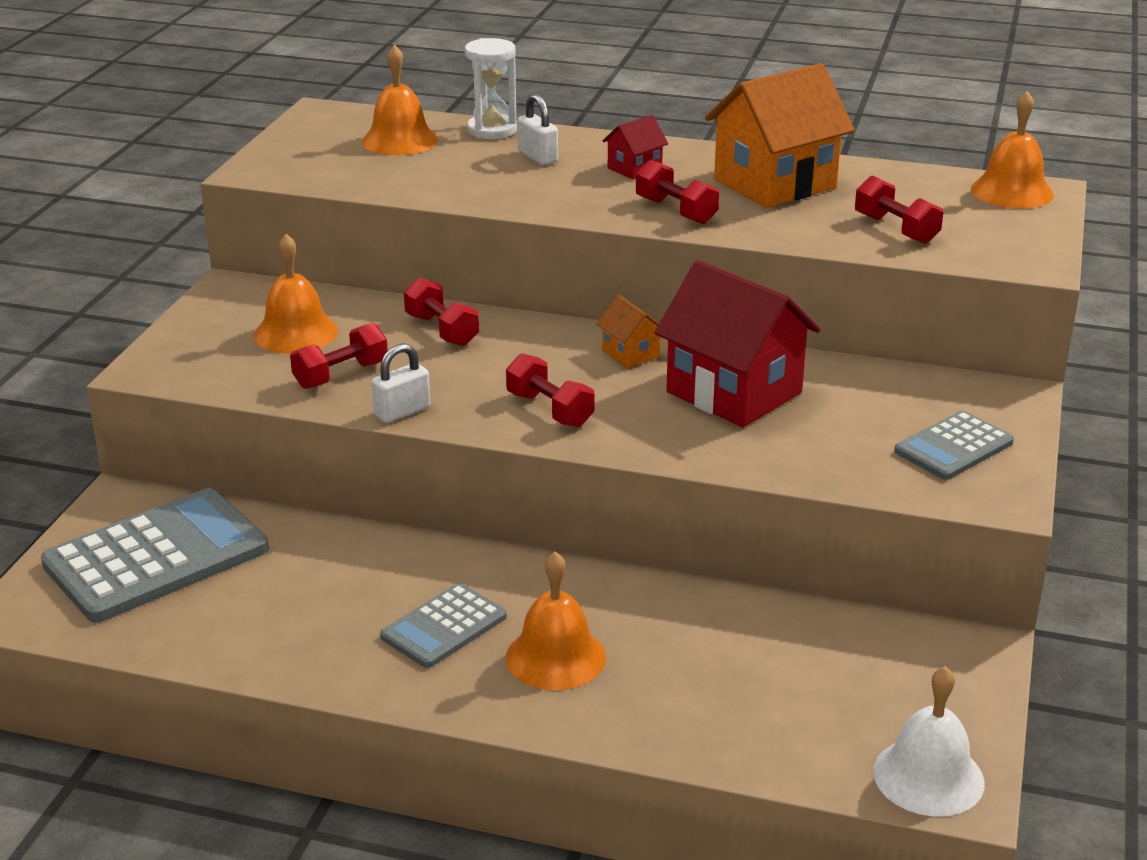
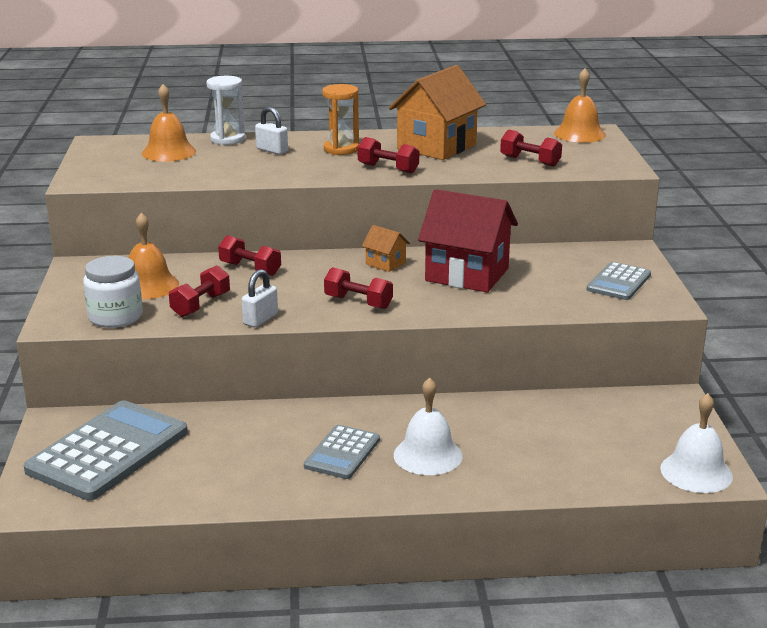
camera: 20 degrees left, 5 degrees down
orange bell [506,551,606,690] -> white bell [394,377,463,475]
red house [603,115,668,179] -> orange hourglass [322,84,359,155]
none -> white jar [83,256,143,328]

